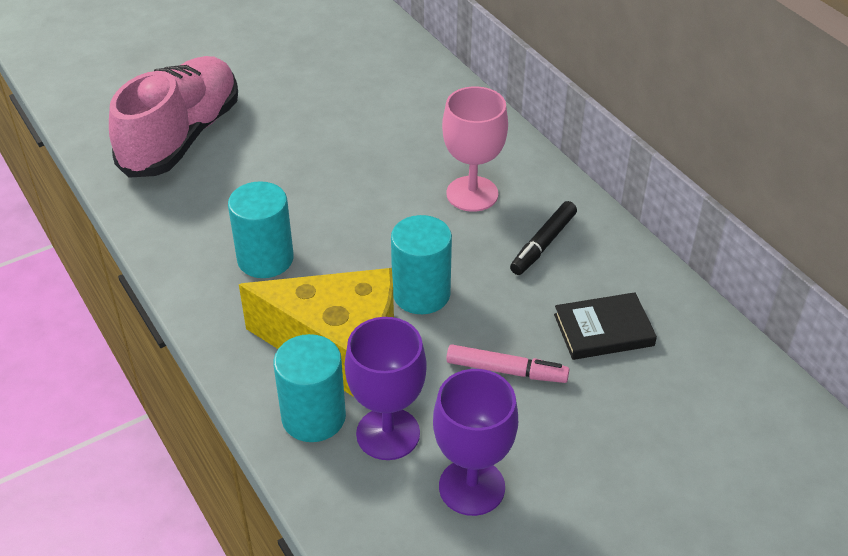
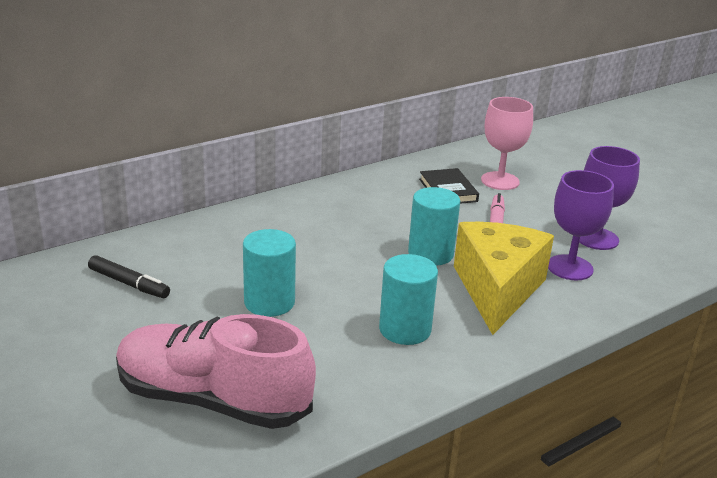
camera: 95 degrees left, 15 degrees down
turquoise cylinder [273,334,346,442] -> turquoise cylinder moved to [243,229,296,317]
pink goblet [442,86,508,212] -> pink goblet moved to [481,97,533,190]
black marker [510,201,577,275] -> black marker moved to [88,255,170,298]

